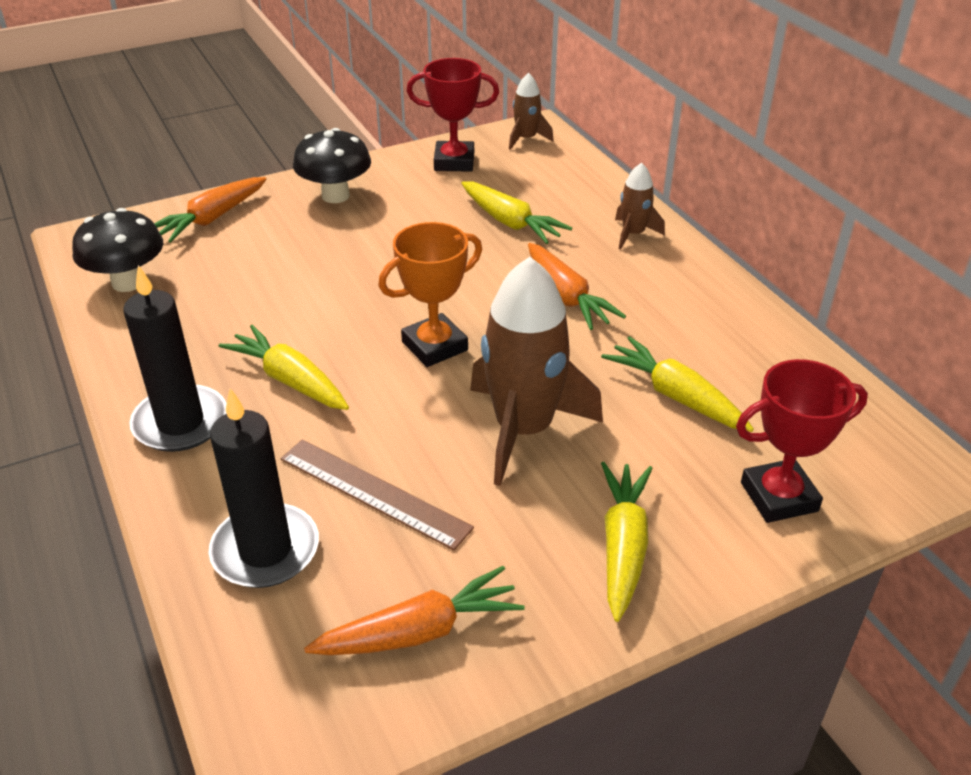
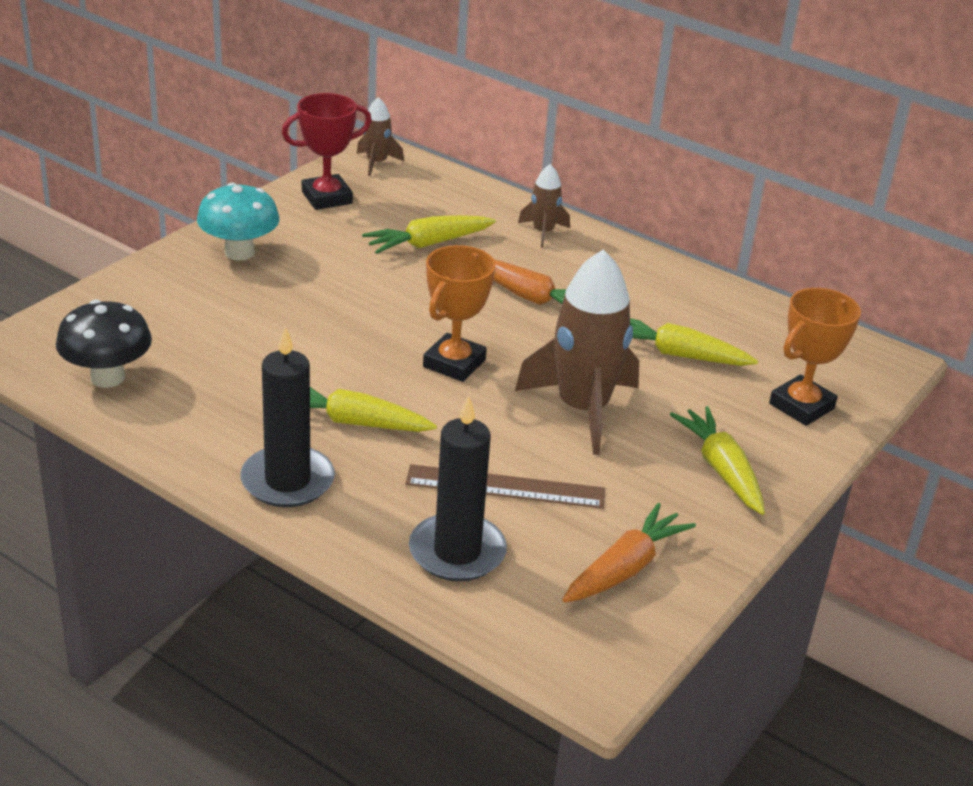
camera: 30 degrees left, 5 degrees down
orange carrot [154,177,266,242] -> none
black mushroom [293,128,371,203] -> turquoise mushroom [197,182,280,261]
yellow carrot [462,181,572,244] -> yellow carrot turned 135 degrees clockwise [362,215,496,254]
red trophy [736,359,868,523] -> orange trophy [769,288,861,426]

